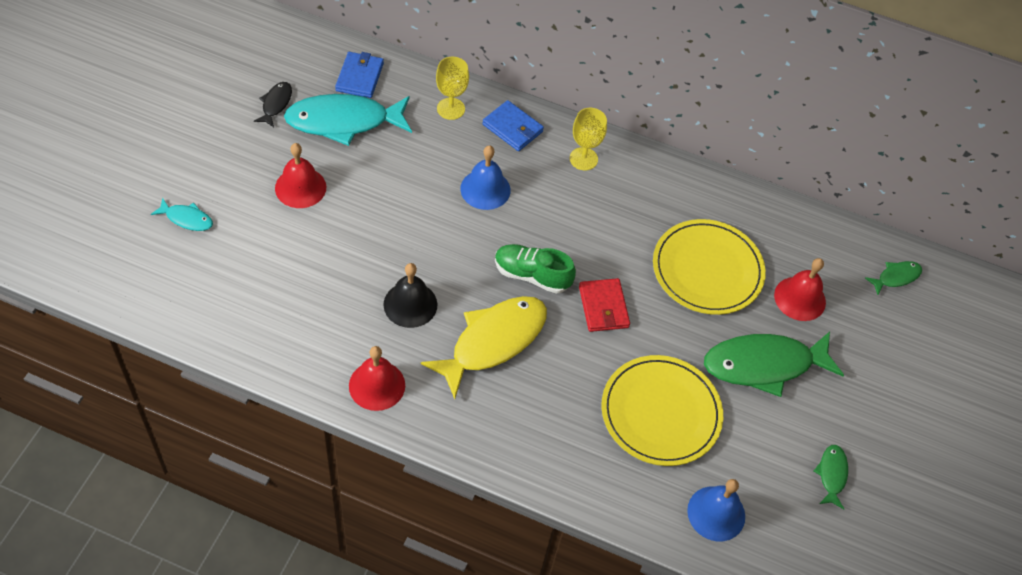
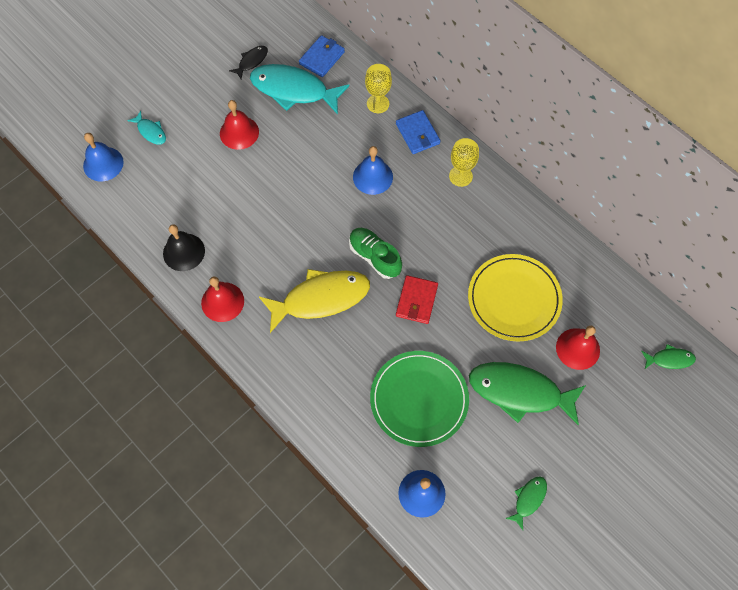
camera: 30 degrees right, 10 degrees up
black bell [383,263,437,328] -> black bell moved to [163,224,205,271]
yellow plate [601,355,723,466] -> green plate [370,351,469,447]
none -> blue bell [83,133,124,181]

